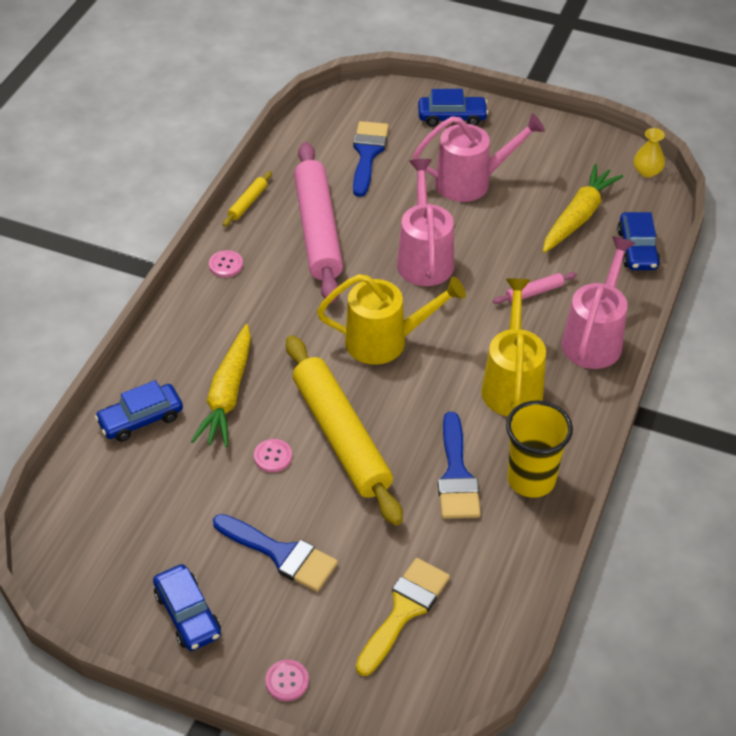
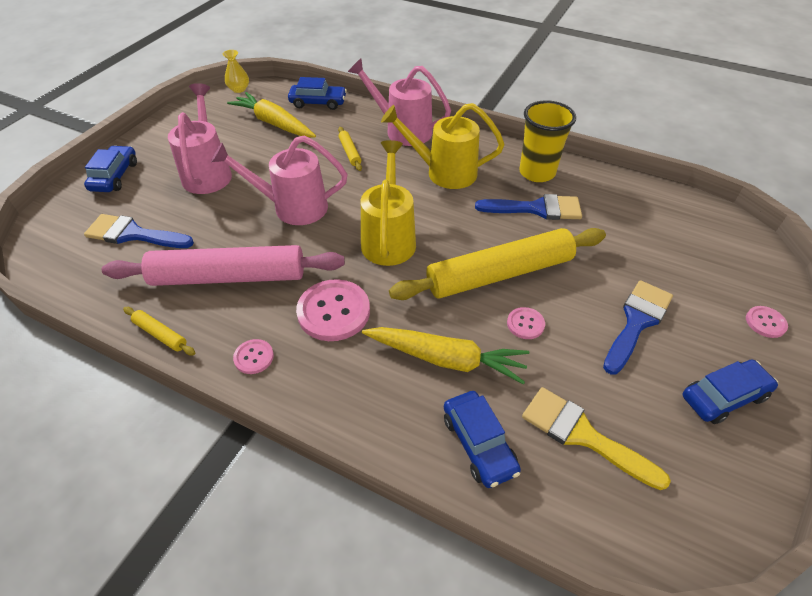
camera: 85 degrees left, 0 degrees up
yellow brush [356,558,450,676] -> yellow brush moved to [522,387,671,490]
pink rolling pin [493,272,577,304] -> yellow rolling pin [338,127,362,171]
none -> pink button [296,279,370,341]

